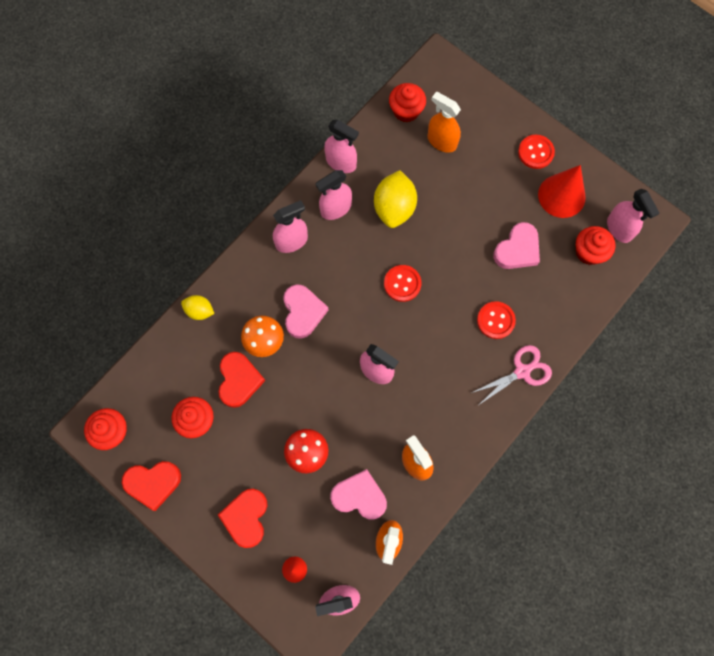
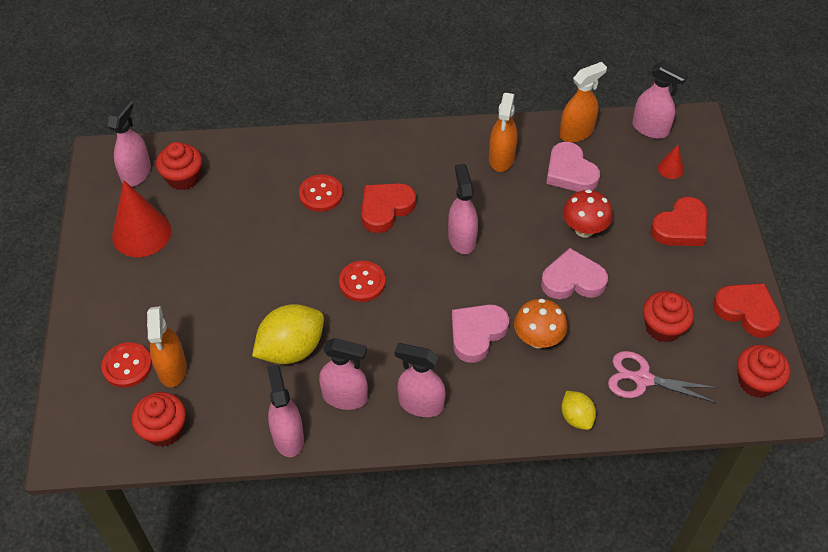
camera: 135 degrees left, 20 degrees down
red heart [218,352,265,408] -> red heart moved to [361,183,416,233]
pink scissors [471,345,552,405] -> pink scissors moved to [608,351,718,403]
pink heart [493,222,540,269] -> pink heart moved to [541,248,608,299]
red button [518,135,555,169] -> red button moved to [101,342,152,388]

